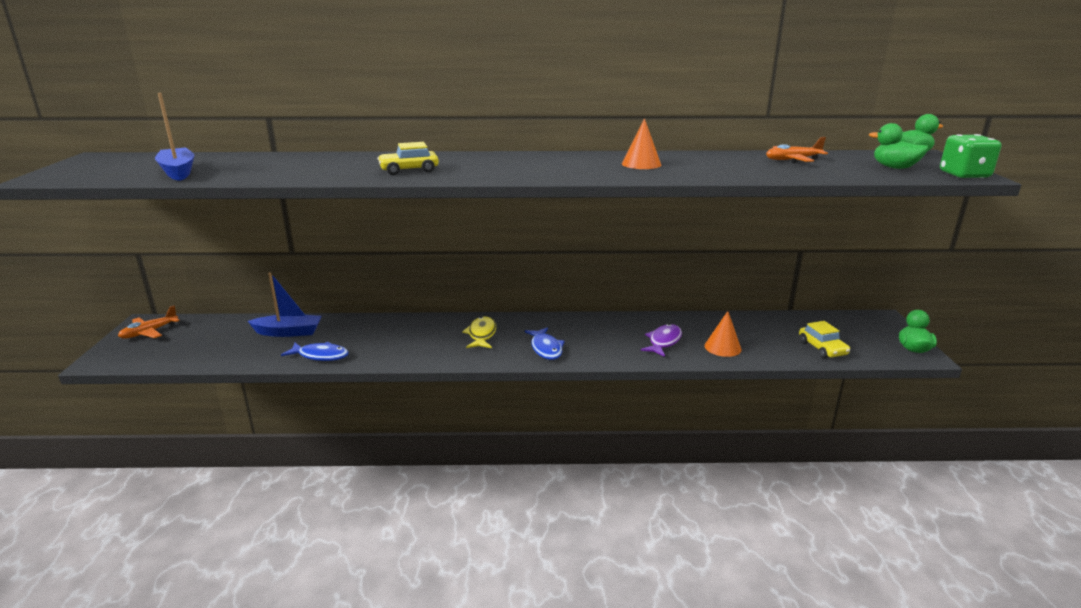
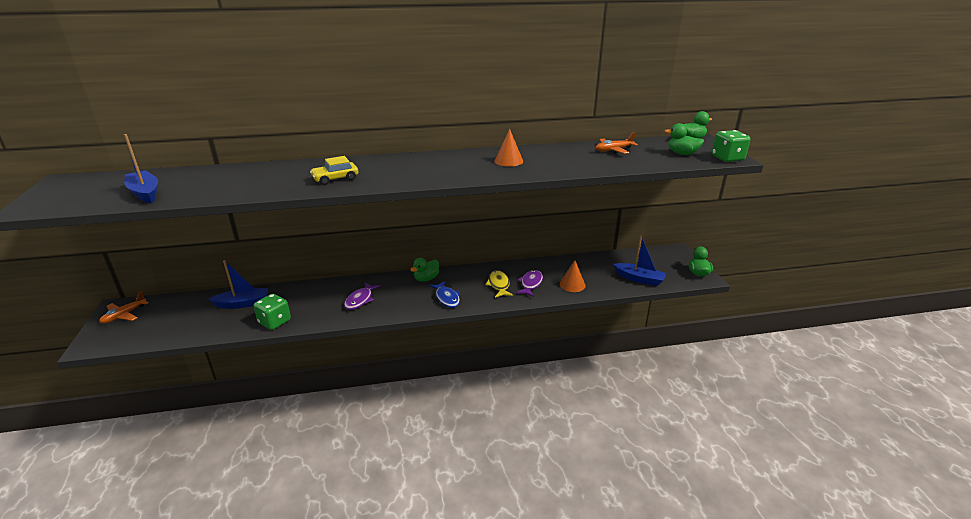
camera: 10 degrees left, 5 degrees up
blue fish [281,342,349,361] -> green dice [253,294,291,330]
yellow fish [462,316,496,348] -> yellow fish moved to [485,270,513,298]
yellow car [799,321,850,359] -> blue boat [613,236,667,286]
none -> purple fish [344,282,381,310]
none -> green duck [410,258,439,282]

